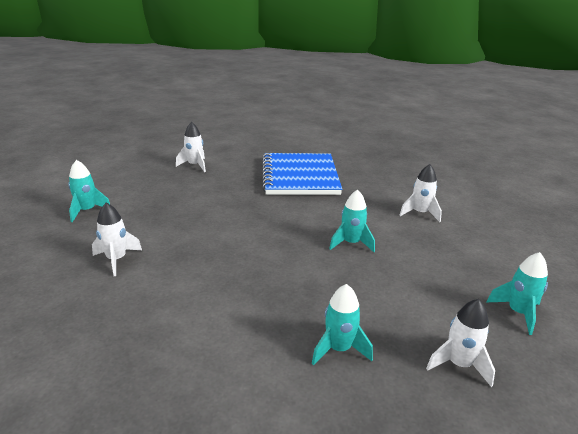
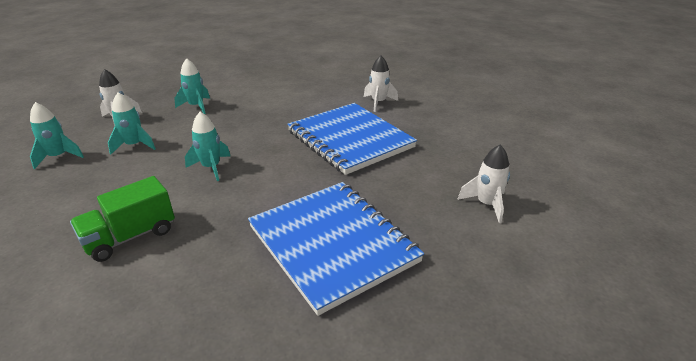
camera: 150 degrees right, 5 degrees up
turquoise rocket [68,160,110,222] -> turquoise rocket moved to [108,92,156,155]
white rocket [399,164,442,222] -> green truck [70,176,175,262]
none -> blue notebook [287,103,417,175]

